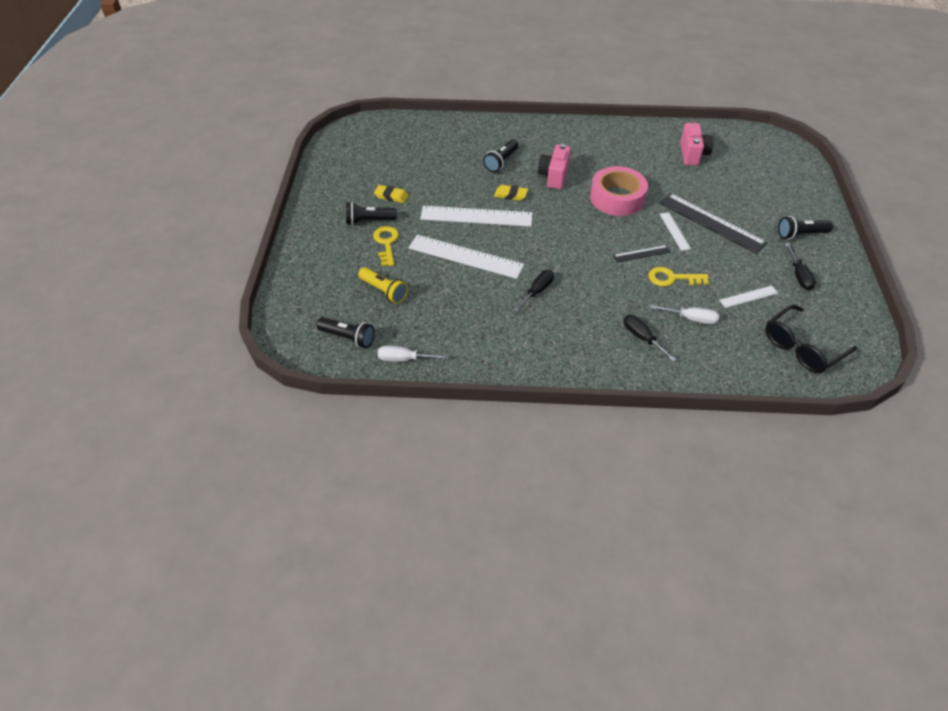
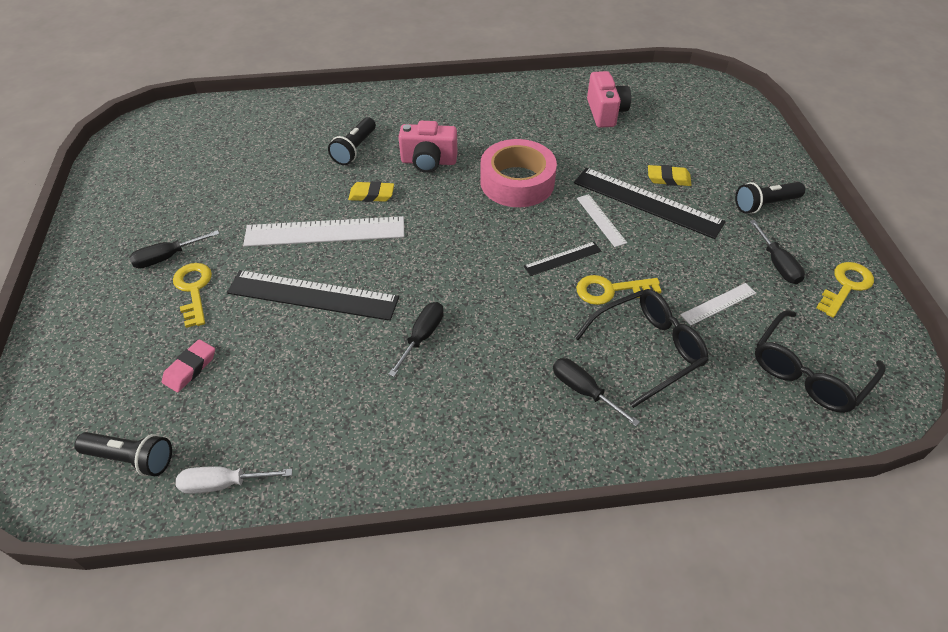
camera: 10 degrees left, 0 degrees up
black flashlight [346,202,397,225] -> black screwdriver [129,230,220,268]
yellow flashlight [358,267,408,304] -> pink eraser [162,339,215,392]
yellow eraser [374,185,409,203] -> yellow eraser moved to [648,165,691,186]
white ruler [409,235,524,279] -> black ruler [227,270,399,321]
pink camera [538,144,571,189] -> pink camera turned 90 degrees counterclockwise [399,121,457,173]
white screwdriver [650,305,719,324] -> black glasses [574,289,709,408]
none -> yellow key [816,262,874,318]

